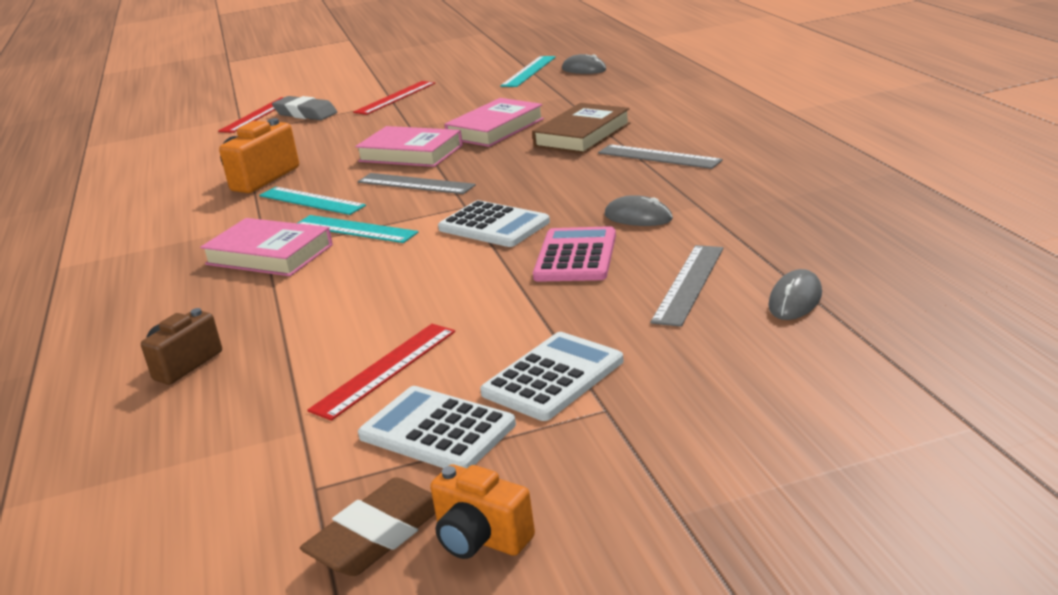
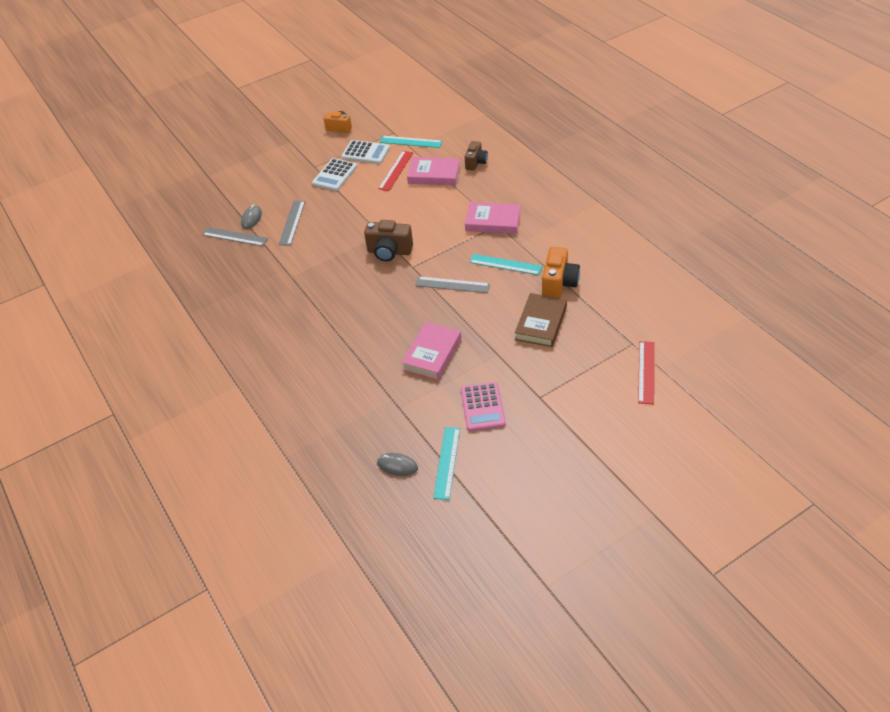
camera: 165 degrees right, 20 degrees up
grey eraser [272,96,337,120] -> none
turquoise ruler [298,215,418,243] -> turquoise ruler moved to [380,136,442,148]
brown eraser [300,477,435,576] -> none
red ruler [353,81,435,115] -> none
pink book [355,126,463,167] -> pink book moved to [407,157,460,186]
white calculator [438,200,550,247] -> brown camera [364,220,413,261]
brown book [532,103,630,154] -> brown book moved to [515,293,567,347]
pink calculator [533,226,616,282] -> pink calculator moved to [461,382,506,432]
grey ruler [598,144,723,169] -> grey ruler moved to [202,227,268,246]
grey mouse [605,195,673,226] -> none

